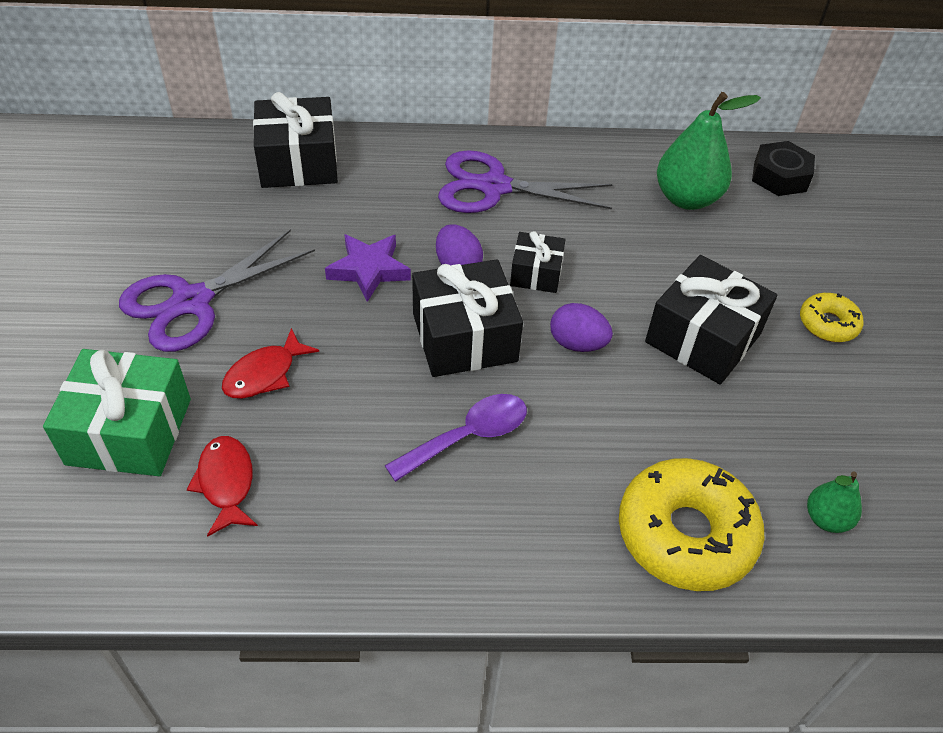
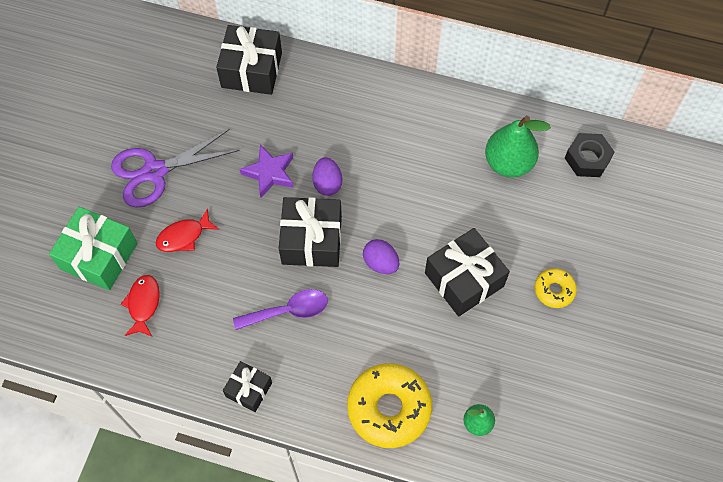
camera: 20 degrees right, 15 degrees up
purple scissors [438,150,613,213] -> none
black gift [510,231,566,293] -> black gift moved to [223,361,272,412]

